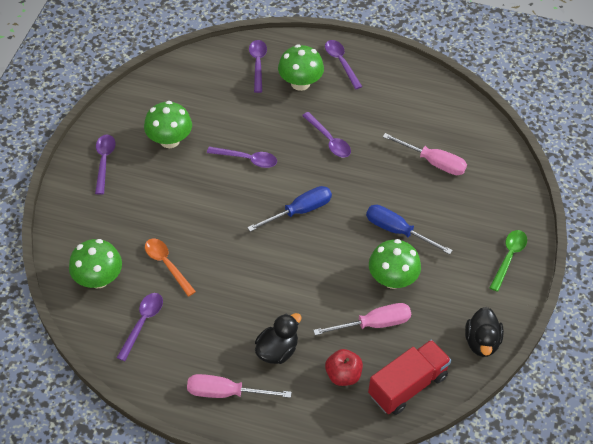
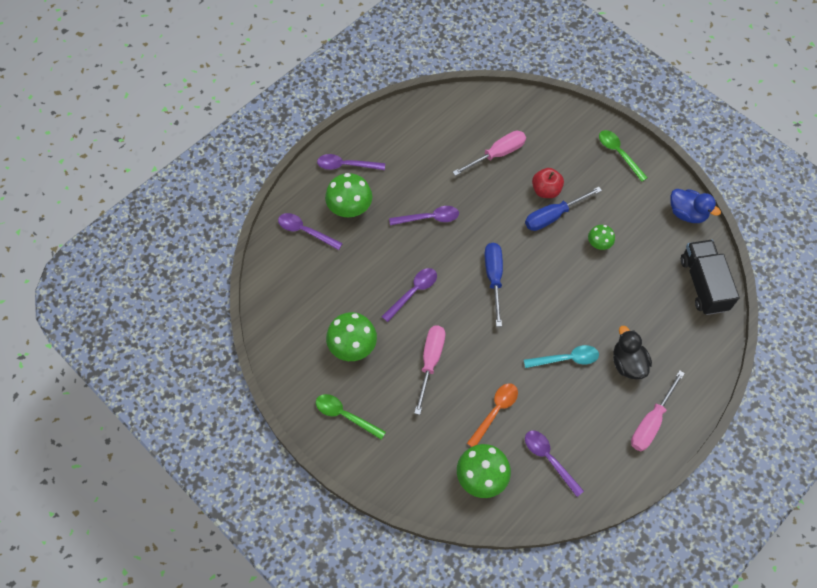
camera: 60 degrees left, 10 degrees up
purple spoon [95,135,115,195] -> green spoon [316,394,386,440]
orange spoon [145,239,196,296] -> orange spoon turned 135 degrees clockwise [467,384,518,447]
pink screwdriver [313,303,411,335] -> pink screwdriver moved to [414,326,445,415]
red apple [325,349,363,386] -> red apple moved to [532,168,564,198]
red truck [368,340,451,415] -> black truck [681,240,740,315]
green mushroom [369,239,421,289] -> green mushroom [588,225,615,250], size x0.56
black duck [465,307,504,357] -> blue duck [670,189,721,223]
none -> turquoise spoon [524,345,599,368]

